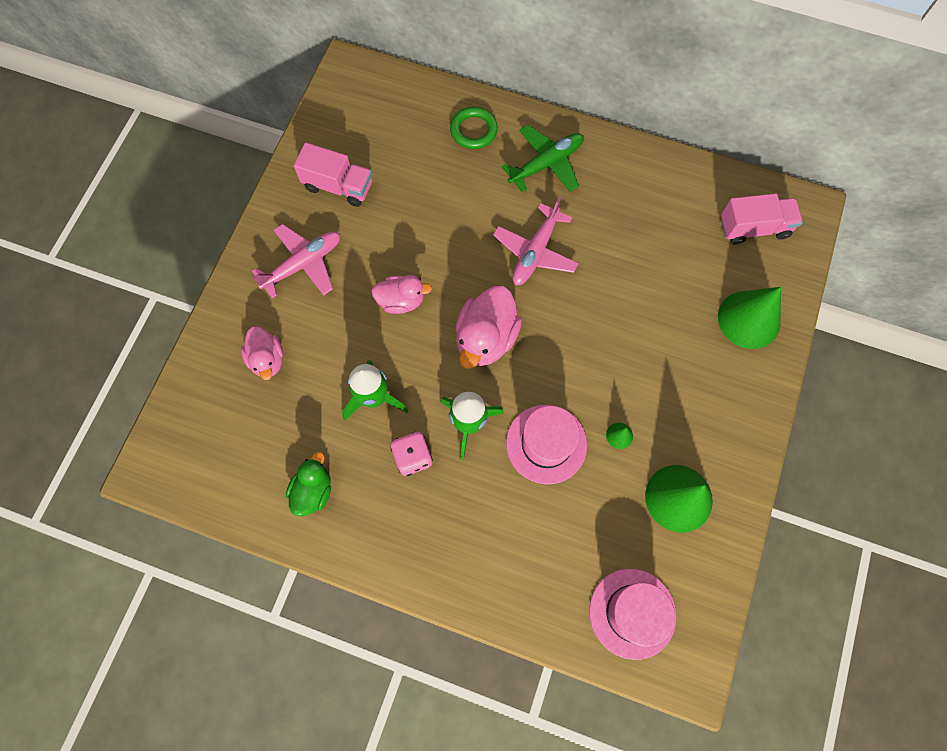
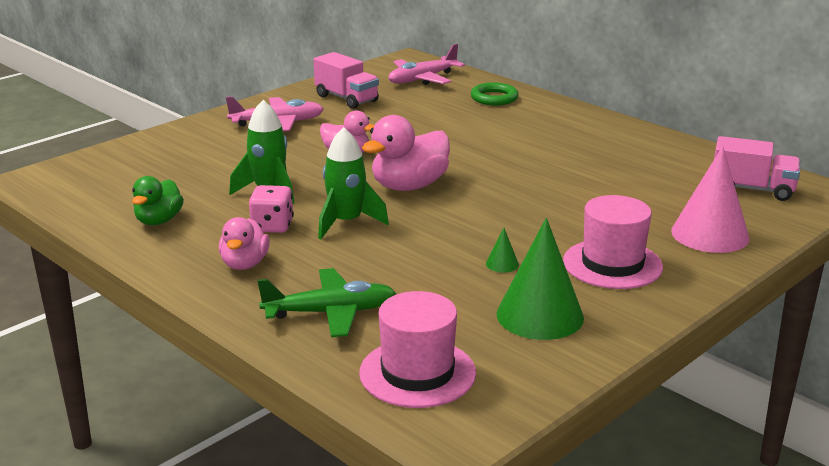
camera: 25 degrees right, 45 degrees down
pink duck [241,327,283,380] -> pink duck moved to [219,217,270,270]
green duck [286,452,331,516] -> green duck turned 150 degrees clockwise [132,176,184,225]
pink plane [493,197,579,285] -> pink plane moved to [388,44,465,85]
green plane [502,125,584,192] -> green plane moved to [257,268,396,337]
pink hat [506,405,587,484] -> pink hat moved to [563,195,663,289]
green cone [718,287,781,349] -> pink cone [671,146,749,253]

